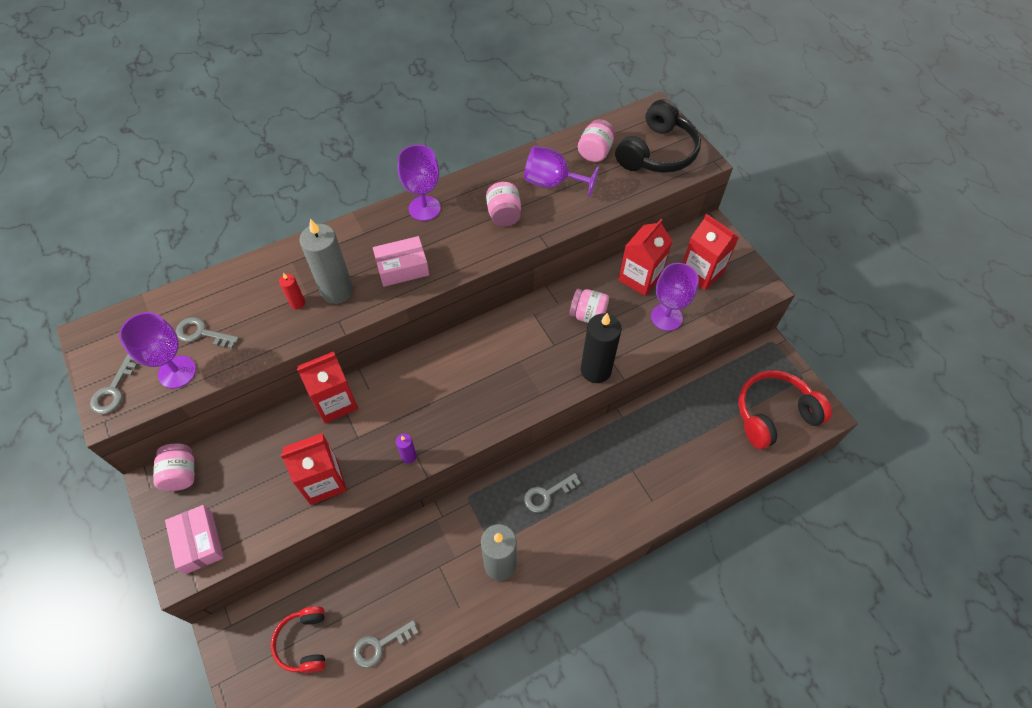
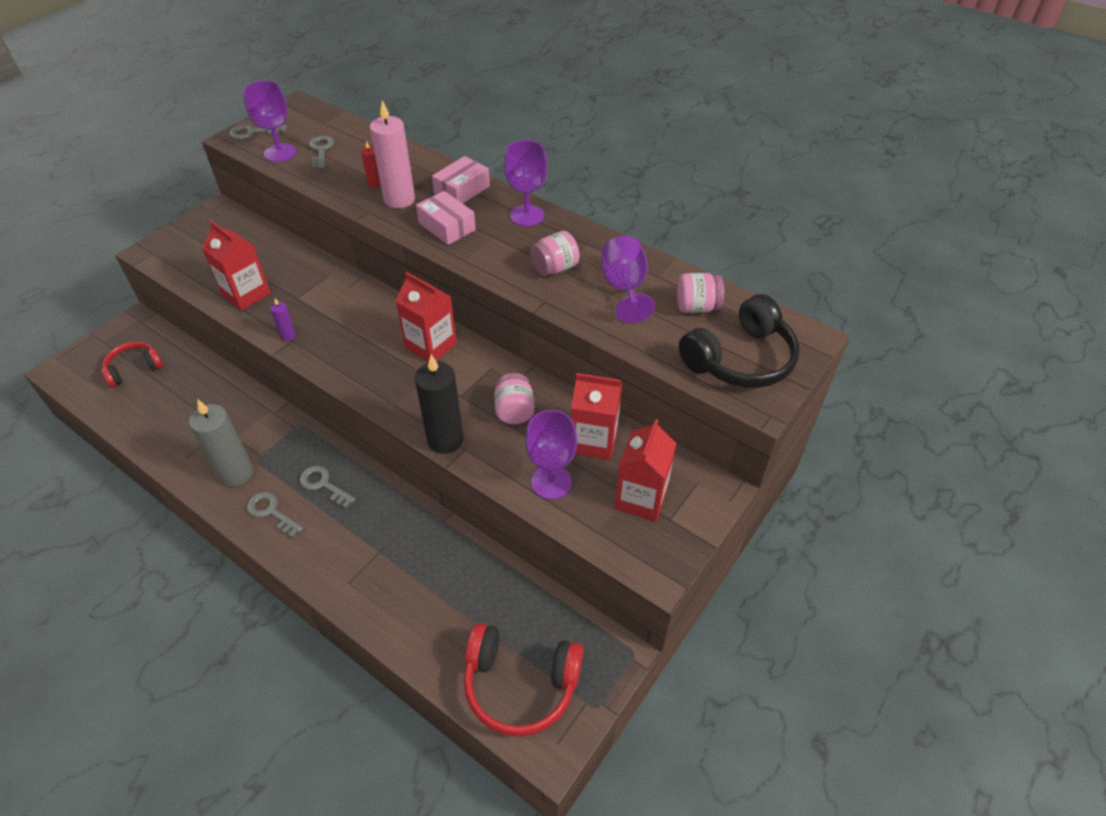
camera: 65 degrees right, 10 degrees down
pink jar [153,444,195,491] -> none
pink box [165,505,224,574] -> pink box moved to [432,156,490,204]
red carton [297,351,358,423] -> red carton moved to [395,272,457,363]
grey candle [299,219,353,304] -> pink candle [370,100,415,209]
grey key [353,620,418,668] -> grey key moved to [247,492,303,537]
black headphones [615,99,701,173] -> black headphones turned 45 degrees counterclockwise [679,294,800,388]
red headphones [738,370,832,449] -> red headphones turned 150 degrees clockwise [464,623,584,737]

